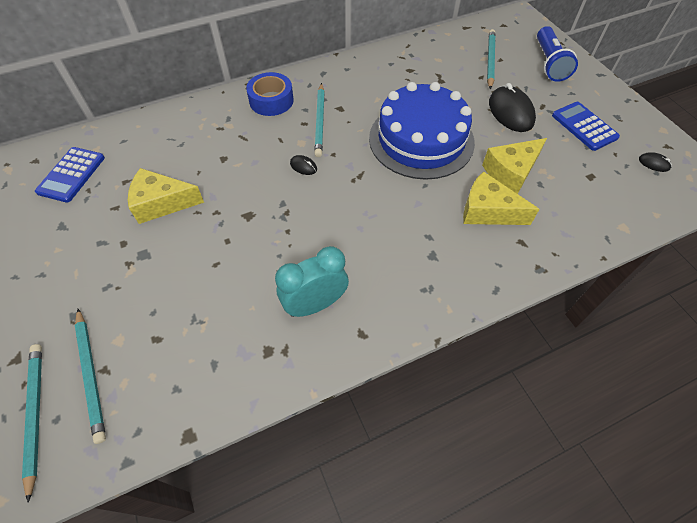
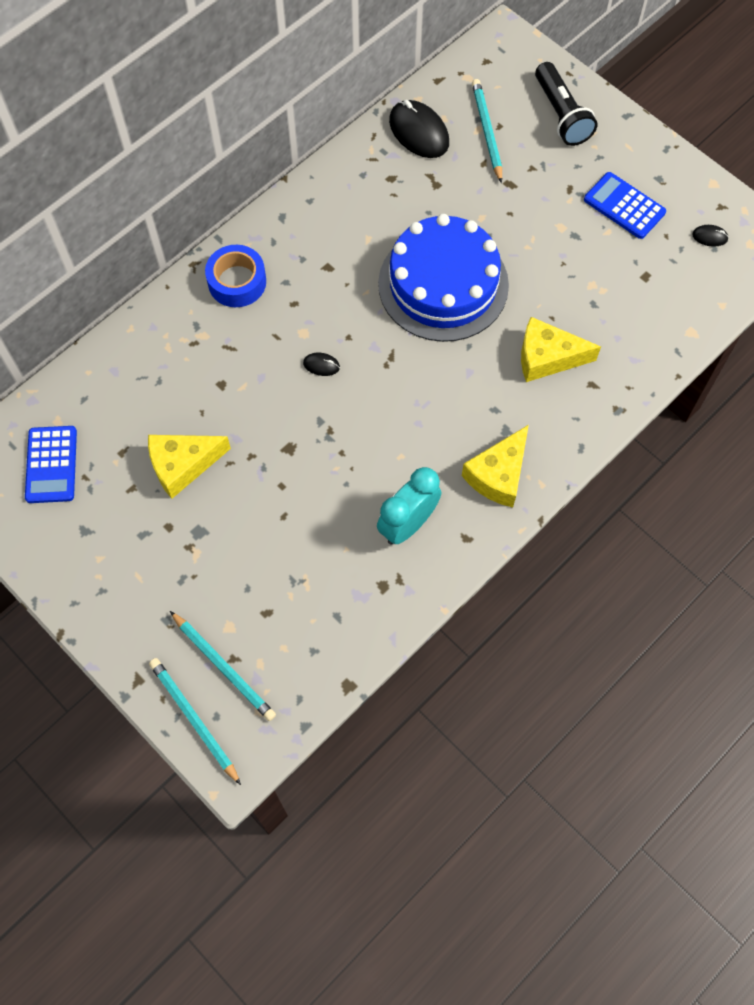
camera: 20 degrees left, 10 degrees up
turquoise pencil [314,83,325,157] -> none
yellow cheese [482,138,547,194] -> yellow cheese moved to [462,425,529,507]
black mouse [489,83,536,132] -> black mouse moved to [389,100,449,158]
blue flashlight [537,26,578,82] -> black flashlight [535,62,597,146]

